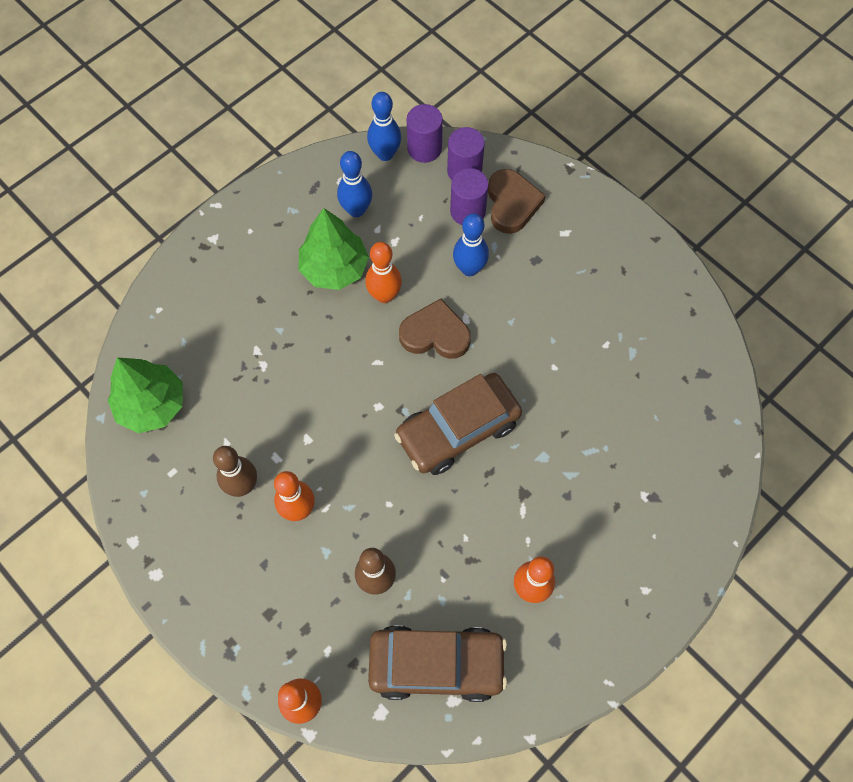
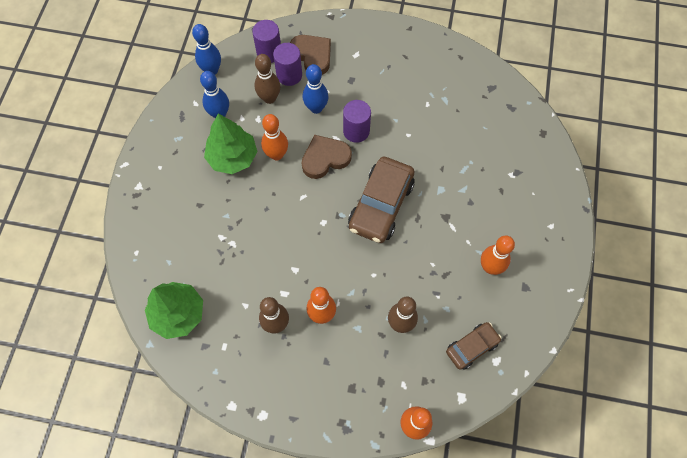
camera: 35 degrees left, 0 degrees up
brown car [368,625,507,702] -> brown car [446,322,502,370], size x0.57
purple cylinder [407,104,443,163] -> purple cylinder moved to [343,100,371,143]
none -> brown bowling pin [254,54,280,104]

